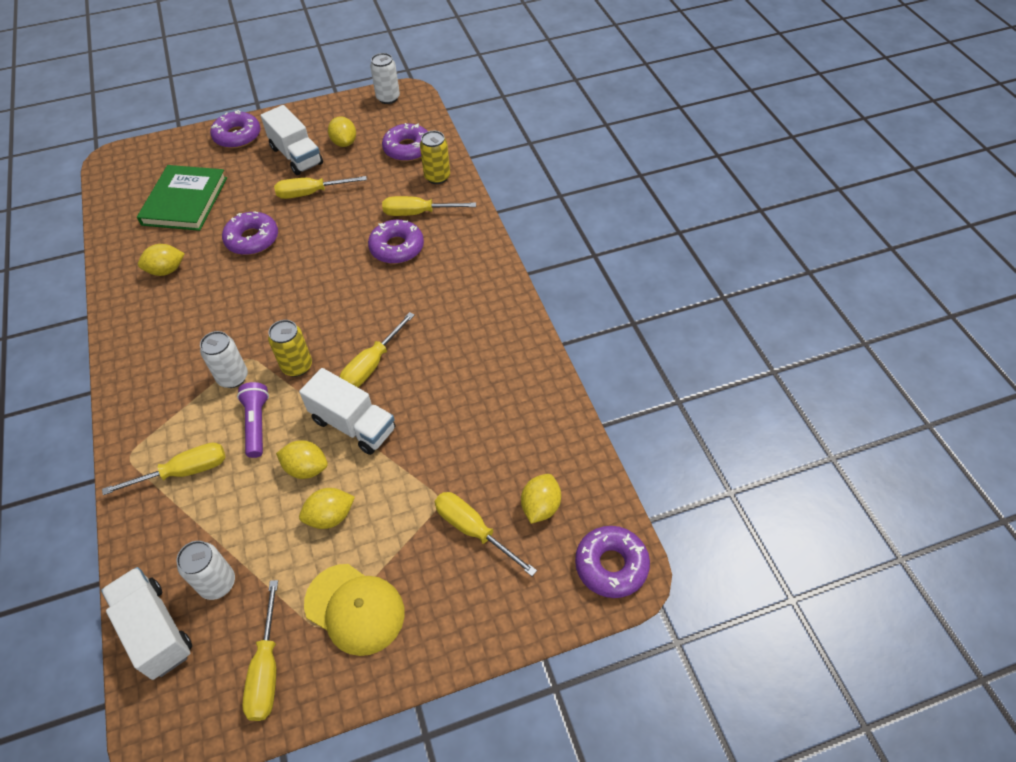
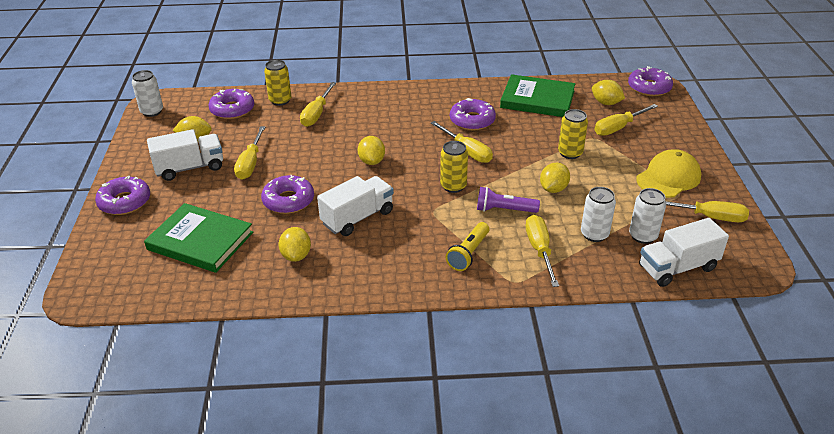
camera: 75 degrees left, 15 degrees down
white can [200,331,248,388] -> white can moved to [581,187,616,242]
white truck [299,368,395,455] -> white truck moved to [317,176,394,236]
yellow lemon [299,488,355,529] -> yellow lemon moved to [358,136,385,165]
purple donut [368,220,424,264] -> purple donut moved to [450,98,496,130]
none -> yellow flashlight [446,222,489,271]
none -> green book [500,74,575,117]
none -> yellow can [558,109,588,159]

